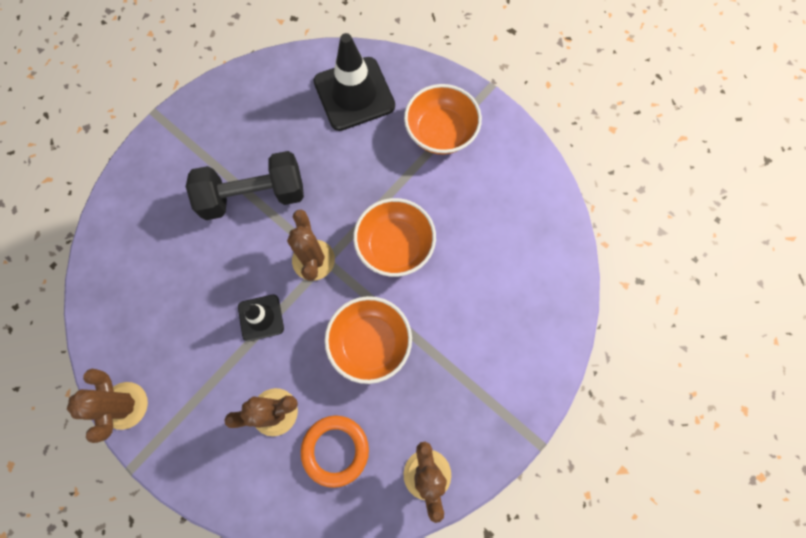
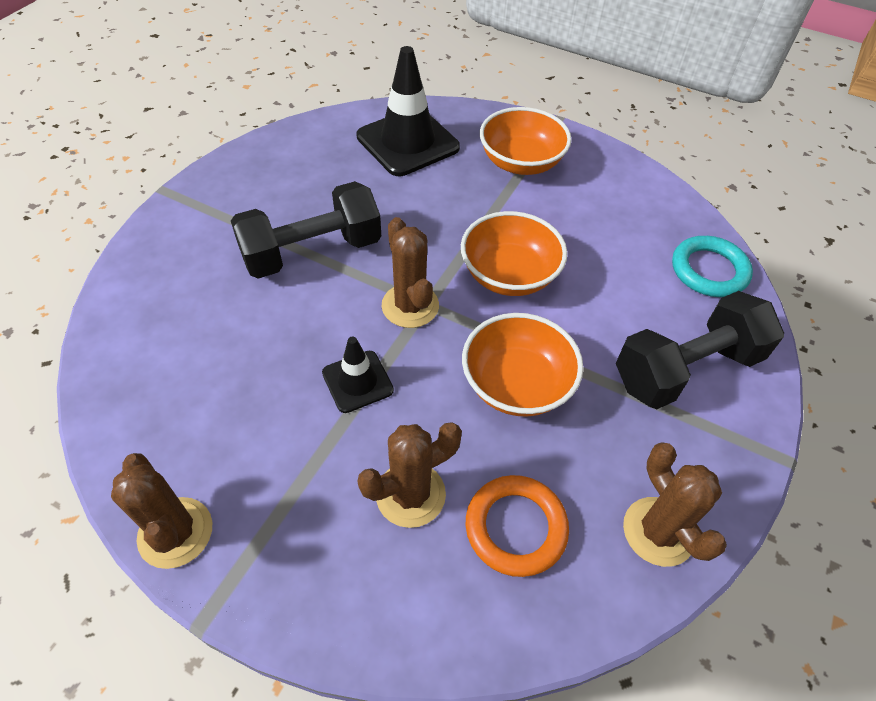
camera: 15 degrees left, 20 degrees down
none -> black dumbbell [616,291,784,409]
none -> turquoise ring [672,236,753,297]

